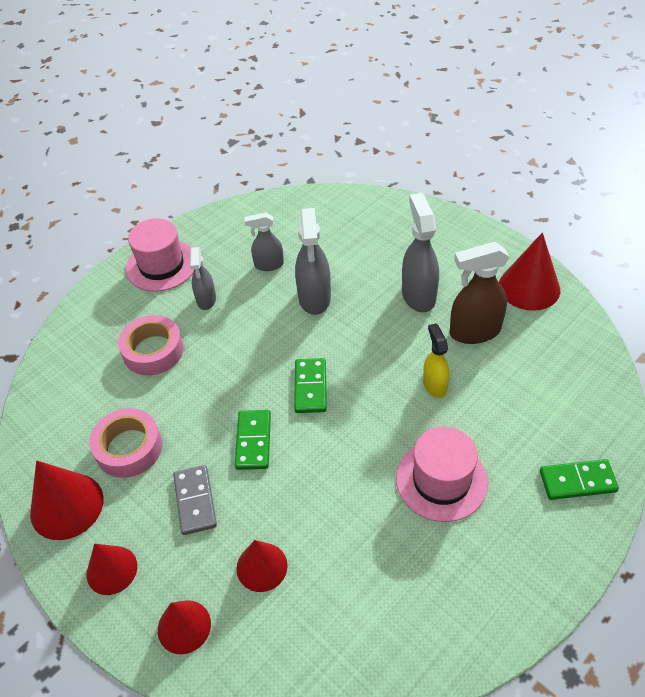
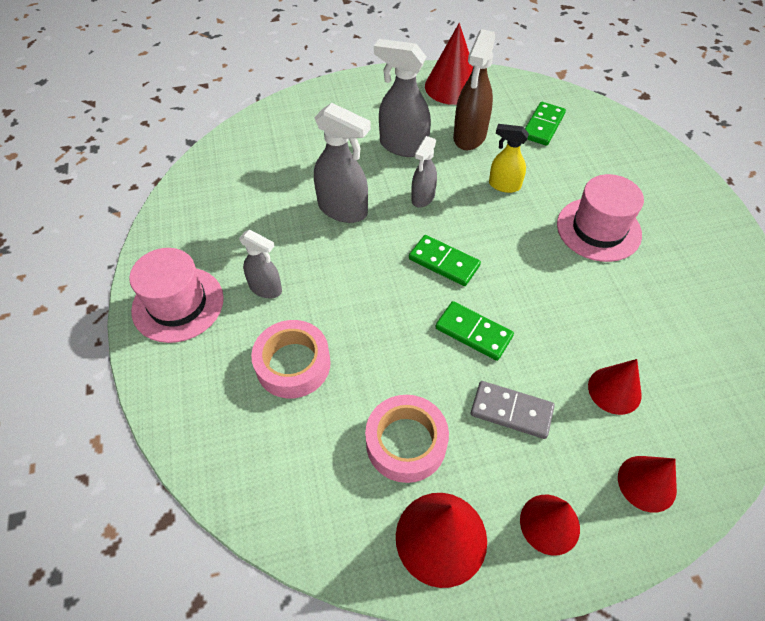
camera: 60 degrees left, 5 degrees up
grey spray bottle [244,213,284,271] -> grey spray bottle moved to [411,136,437,208]
green domino [540,459,619,500] -> green domino moved to [525,102,566,146]

